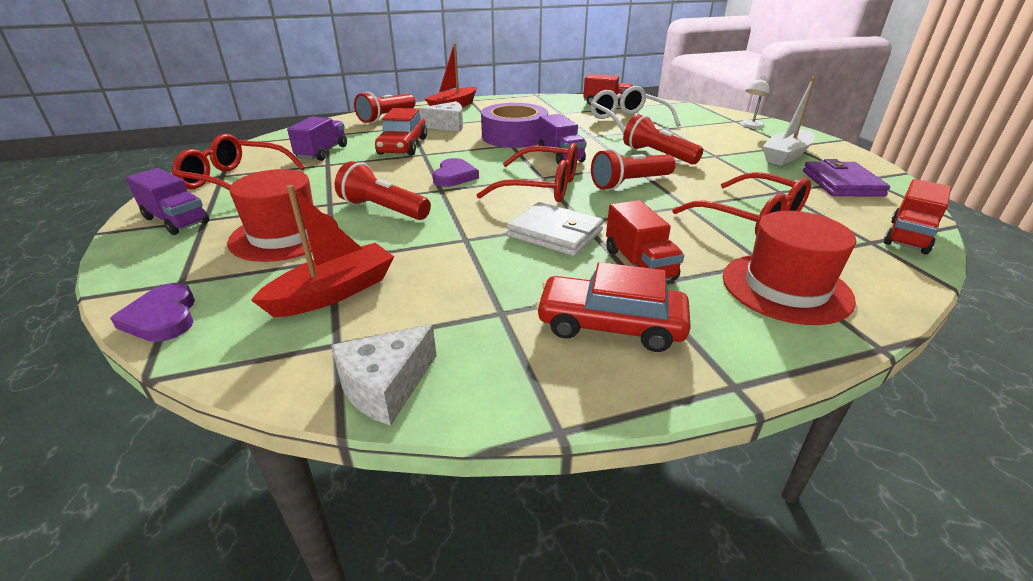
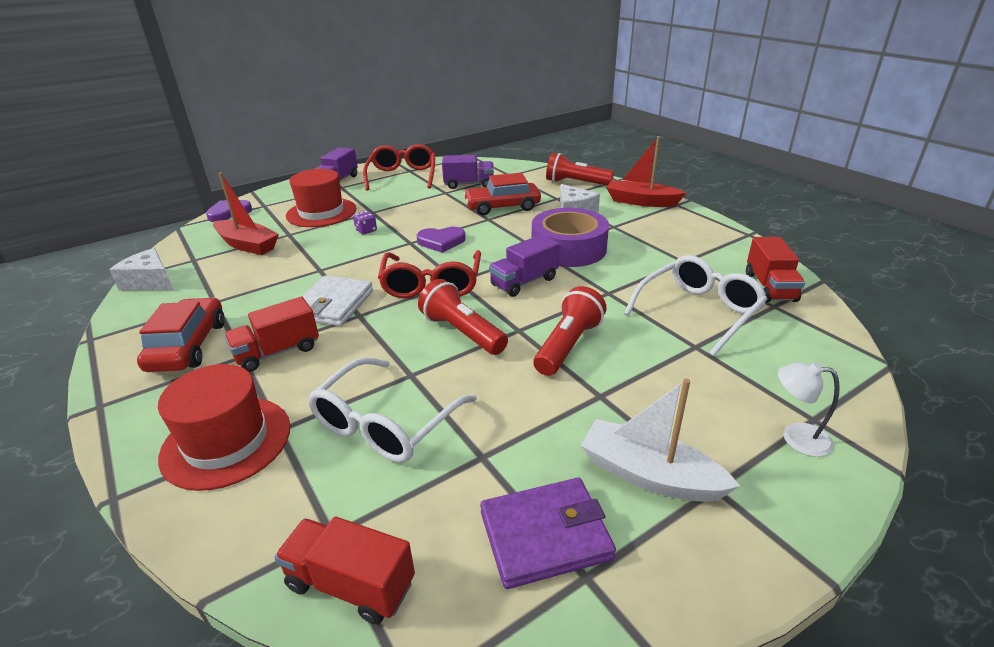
camera: 75 degrees right, 0 degrees up
red flashlight [335,161,431,220] -> purple dice [353,211,377,235]
red glasses [673,172,811,235] -> white glasses [308,357,477,463]

